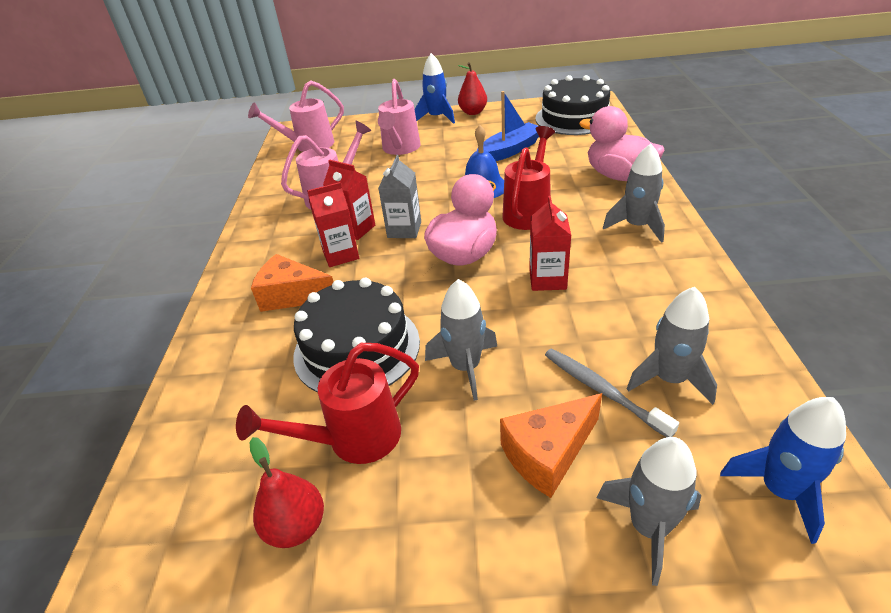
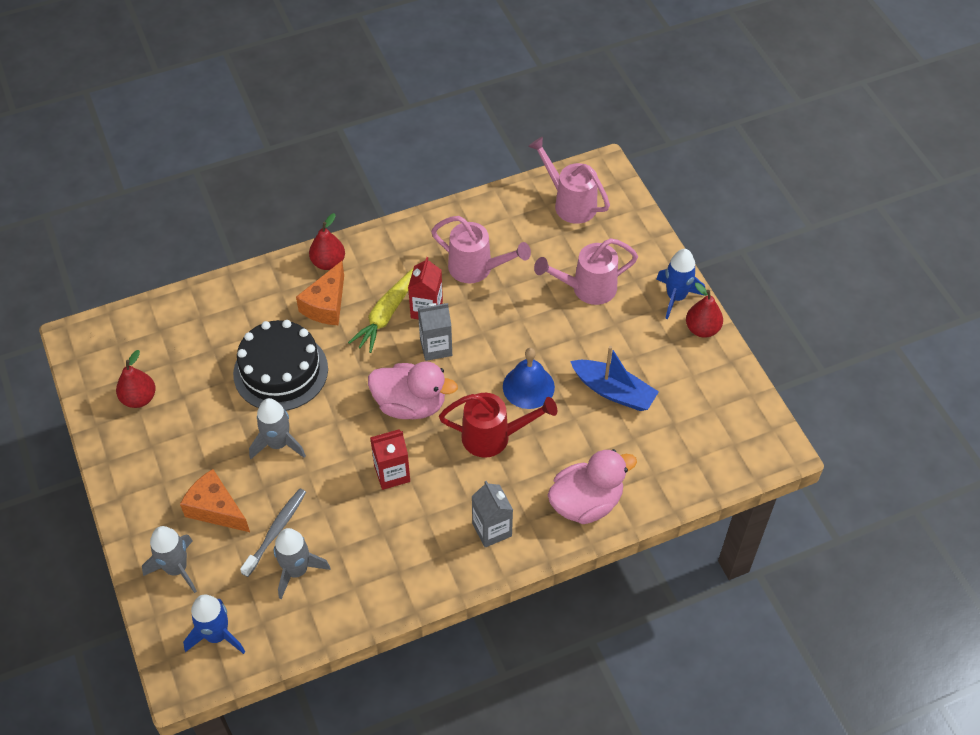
camera: 65 degrees right, 15 degrees up
red watering can [236,343,419,464] -> none
orange cheese [251,254,333,312] -> orange cheese turned 150 degrees counterclockwise [296,261,344,325]
red carton [307,182,359,267] -> yellow carrot [348,269,413,353]
black cake [535,75,610,135] -> none
pink duck [579,106,665,181] -> pink duck turned 45 degrees clockwise [548,449,637,524]
grey rocket [603,144,665,243] -> grey carton [472,481,513,548]
none -> red pear [309,213,345,270]

